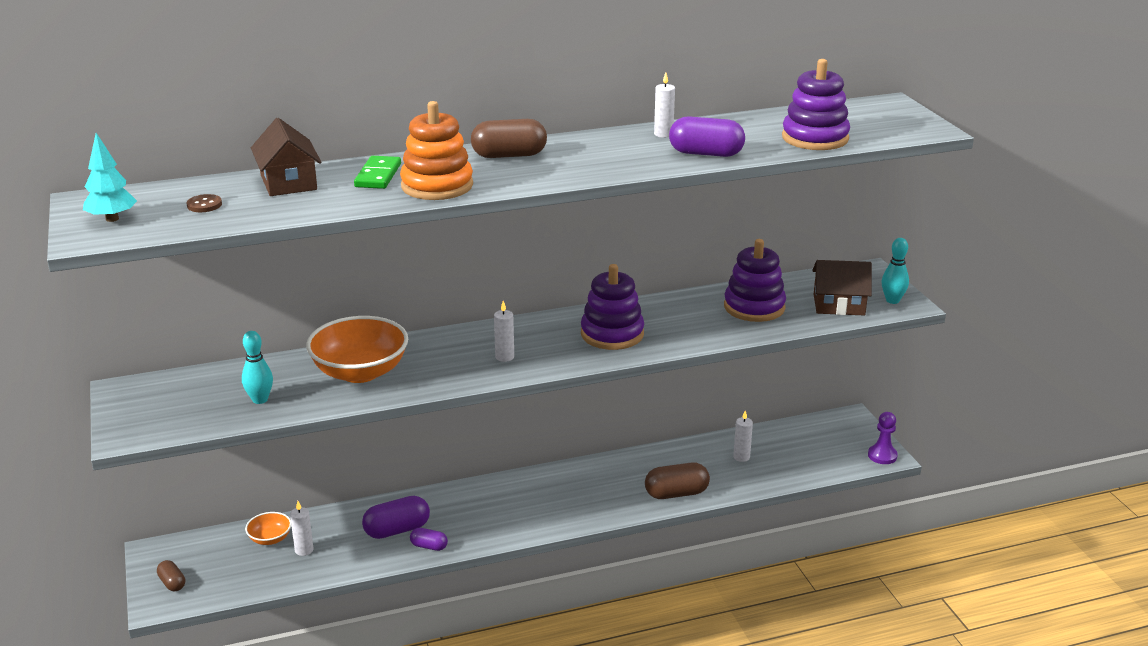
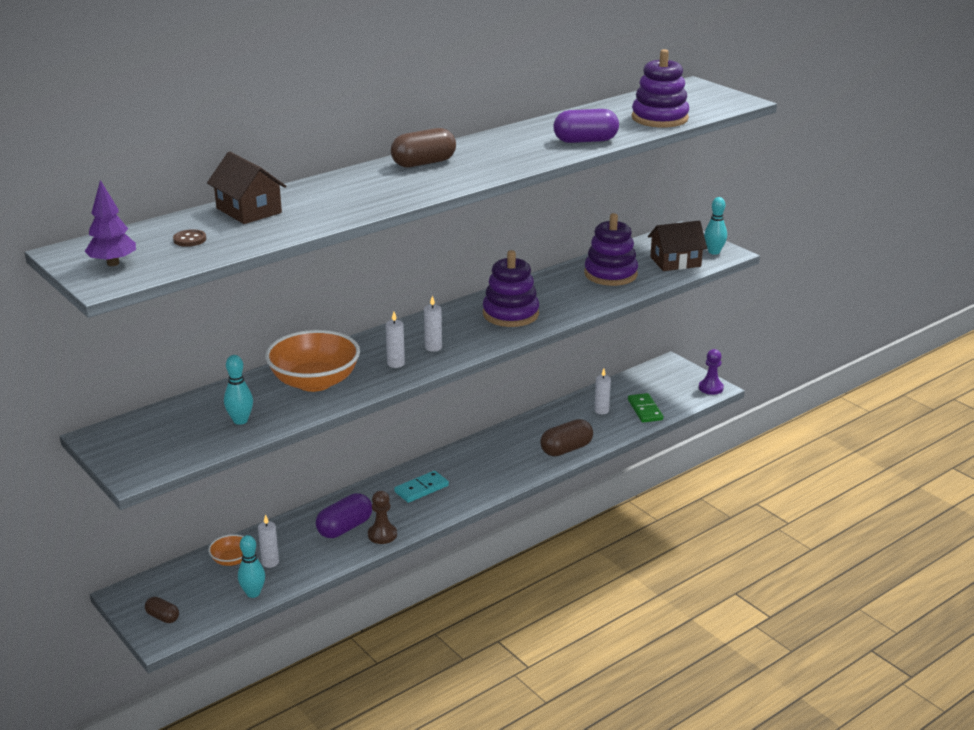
camera: 20 degrees left, 0 degrees up
turquoise tree [83,133,137,222] -> purple tree [84,180,136,266]
green domino [354,156,401,189] -> green domino moved to [628,393,663,423]
orange stacking toy [400,101,473,200] -> none
purple capsule [410,528,448,551] -> brown pawn [368,491,397,544]
white candle [654,73,675,138] -> white candle moved to [385,312,405,368]
none -> turquoise bowling pin [238,535,265,598]
none -> turquoise domino [394,471,449,503]

